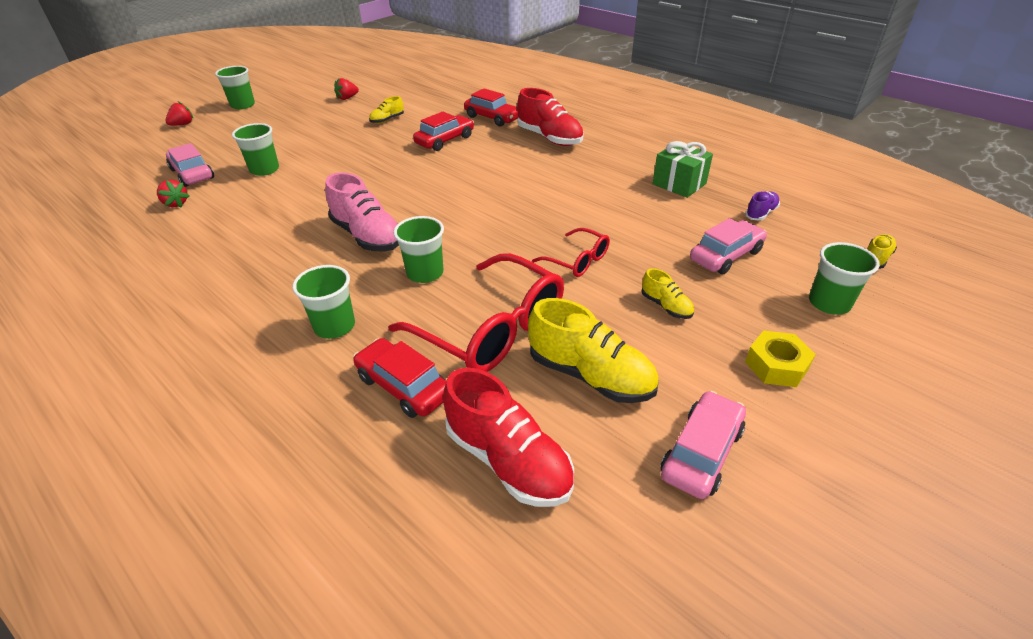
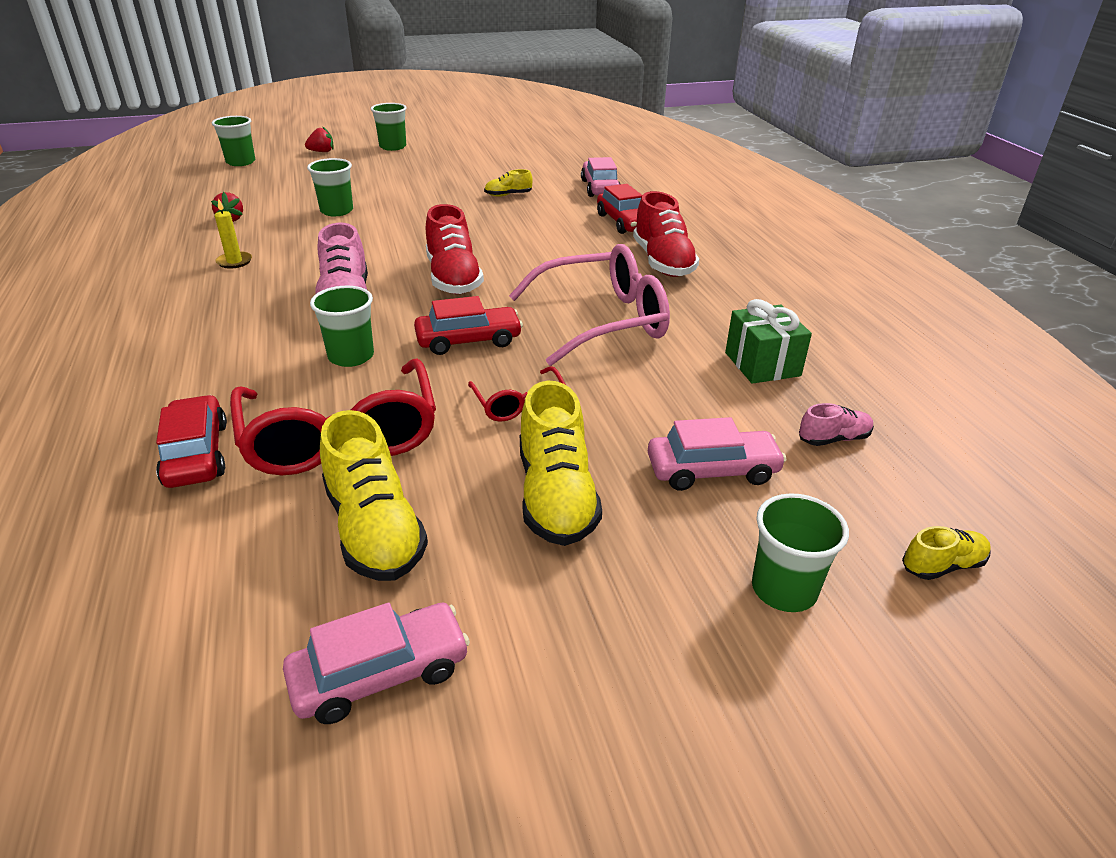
camera: 30 degrees right, 5 degrees down
pink car [166,143,214,187] -> pink car moved to [581,157,620,197]
green cup [292,265,355,339] -> green cup moved to [212,116,255,166]
red strawberry [334,78,359,100] -> none
red car [413,111,474,151] -> red car moved to [414,296,523,355]
red shoe [443,367,574,507] -> red shoe moved to [426,204,484,294]
yellow shoe [642,268,694,319] -> yellow shoe [520,381,602,546], size x1.97
purple shoe [745,191,780,221] -> pink shoe [799,403,874,446]
yellow nut [745,330,816,387] -> none
none -> yellow candle [215,198,252,268]
none -> pink glasses [509,244,670,366]

